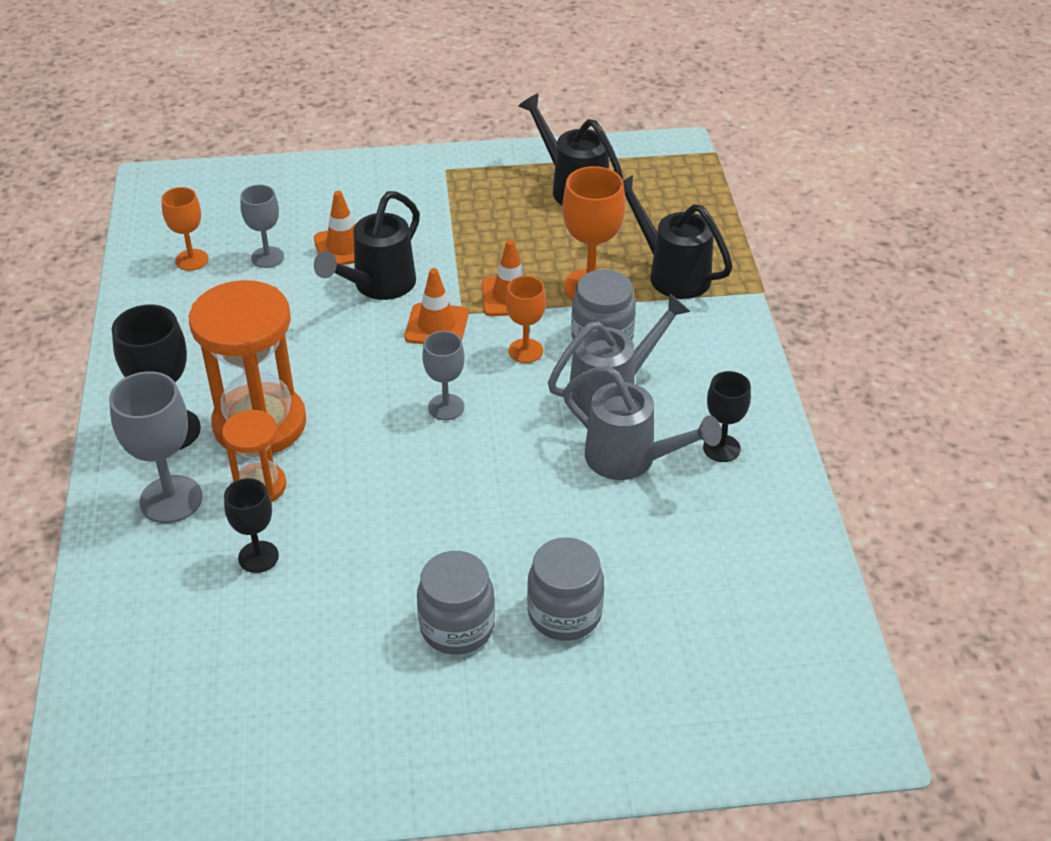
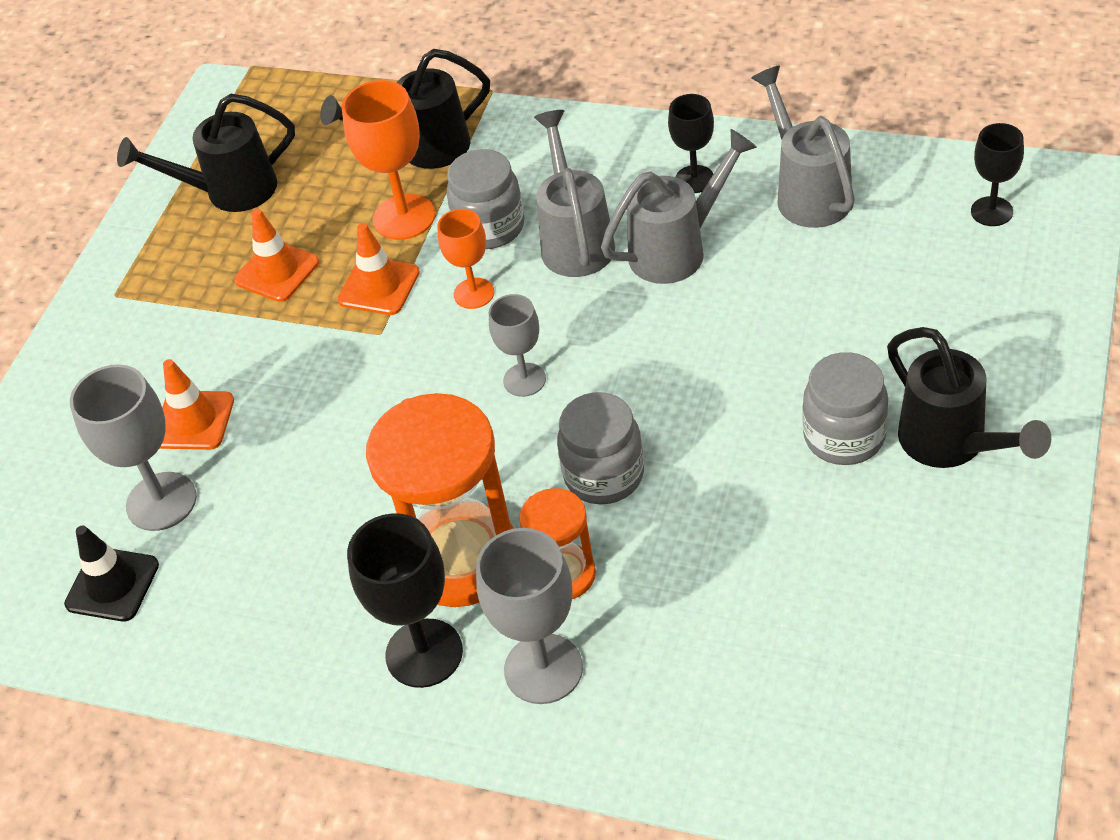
camera: 60 degrees left, 5 degrees up
orange goblet [161,187,208,271] -> black traffic cone [64,526,159,622]
black goblet [224,478,279,573] -> black goblet moved to [971,123,1024,226]
grey goblet [240,185,284,268] -> grey goblet [70,364,197,531], size x1.60
black watering can [314,191,420,300] -> black watering can moved to [887,327,1051,468]
orange traffic cone [404,268,469,344] -> orange traffic cone moved to [234,209,319,302]
grey jar [527,537,604,641] -> grey jar moved to [557,392,644,504]
none -> grey watering can [751,65,855,228]

